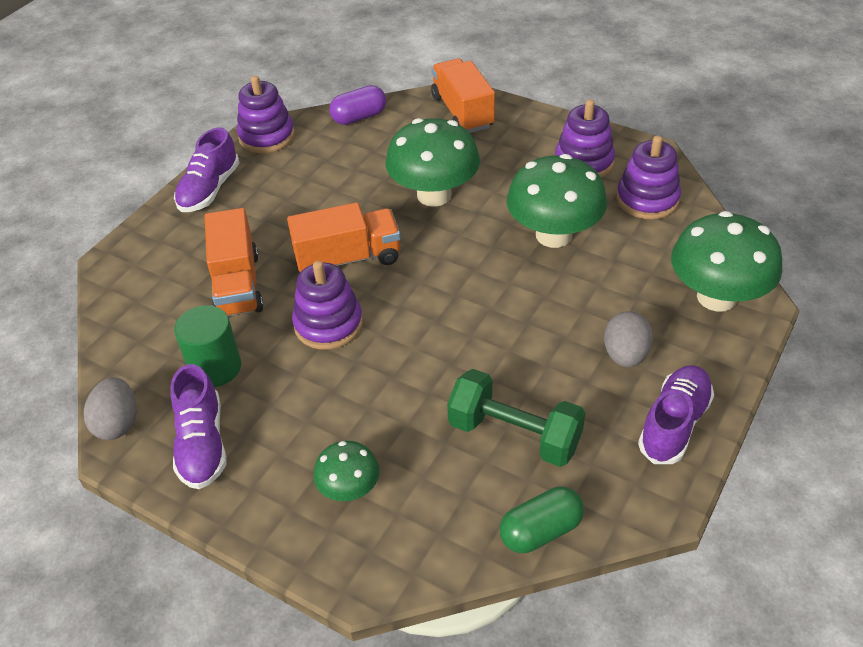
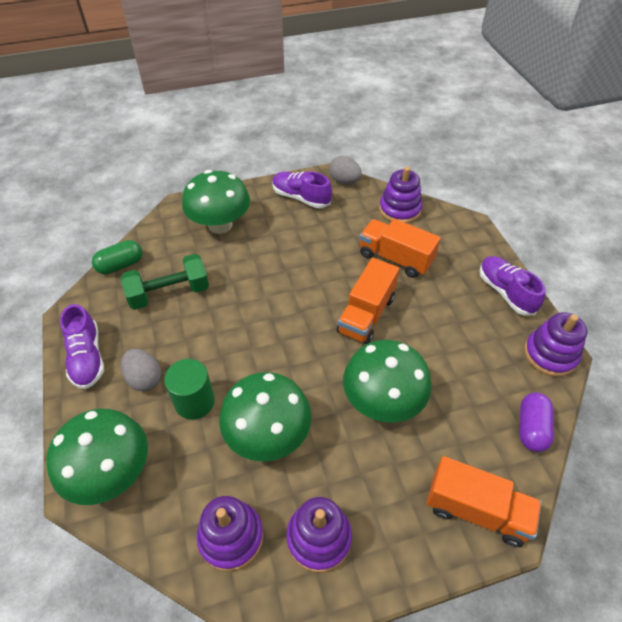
camera: 130 degrees right, 5 degrees up
green cylinder [174,305,241,387] -> green cylinder moved to [164,359,215,420]
purple stacking toy [292,261,363,350] -> purple stacking toy moved to [379,167,422,223]
green mushroom [313,441,379,501] -> green mushroom [182,170,250,234], size x1.88
green capsule [500,486,584,553] -> green capsule turned 45 degrees clockwise [92,240,142,274]

